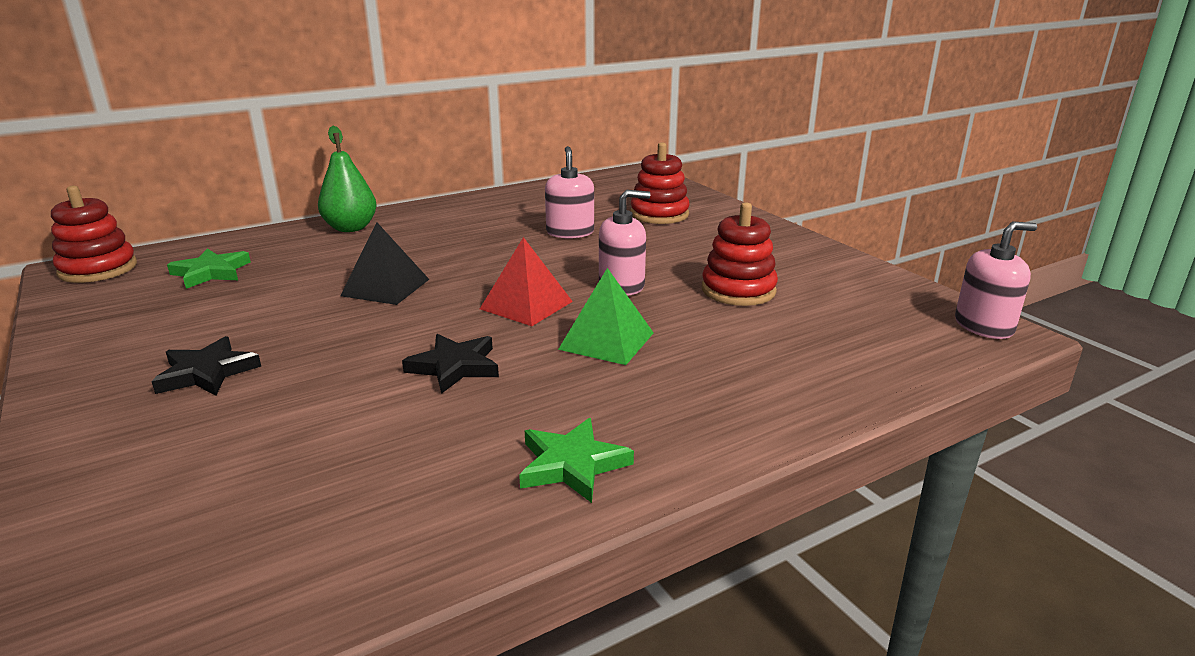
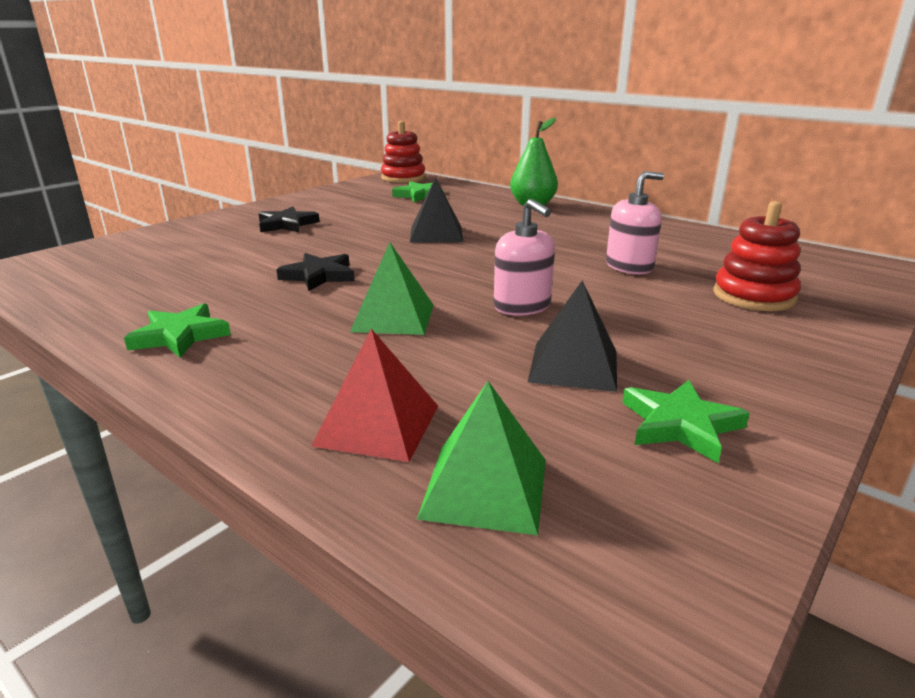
camera: 70 degrees right, 0 degrees up
red pyramid [480,237,573,326] -> red pyramid moved to [311,329,438,462]
red stacking toy [702,202,778,306] -> black pyramid [528,280,617,392]
pink soap dispenser [955,221,1037,339] -> none
none -> green pyramid [417,381,546,535]
none -> green star [622,380,750,463]

